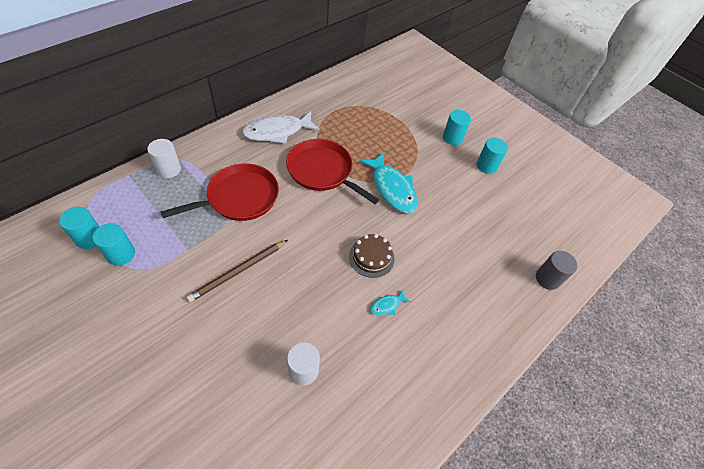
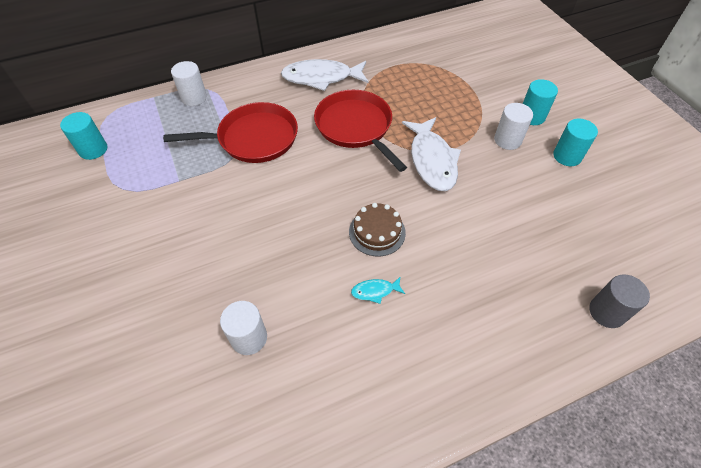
camera: 25 degrees right, 0 degrees up
turquoise cylinder [92,223,135,266] -> none
brown pencil [186,240,288,302] -> none
turquoise fish [359,153,418,213] -> white fish [402,117,461,191]
none -> white cylinder [494,103,533,150]

